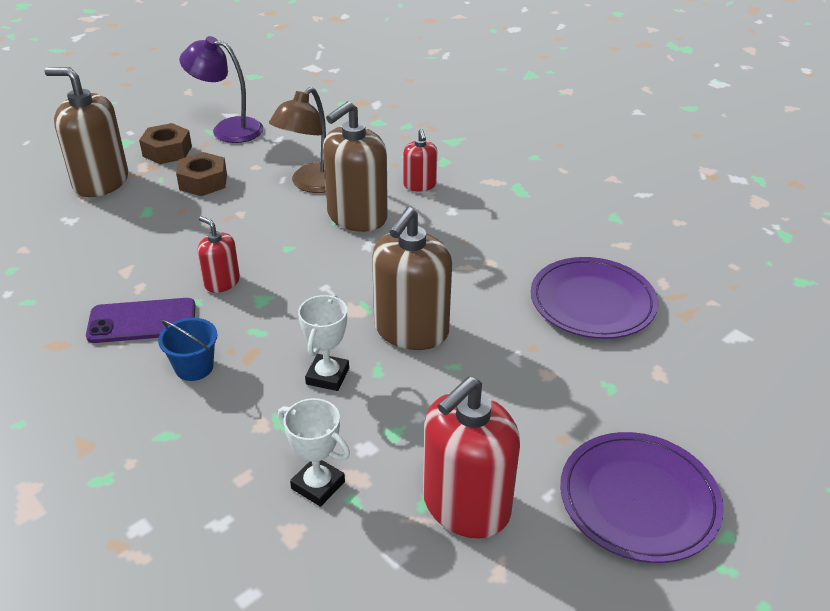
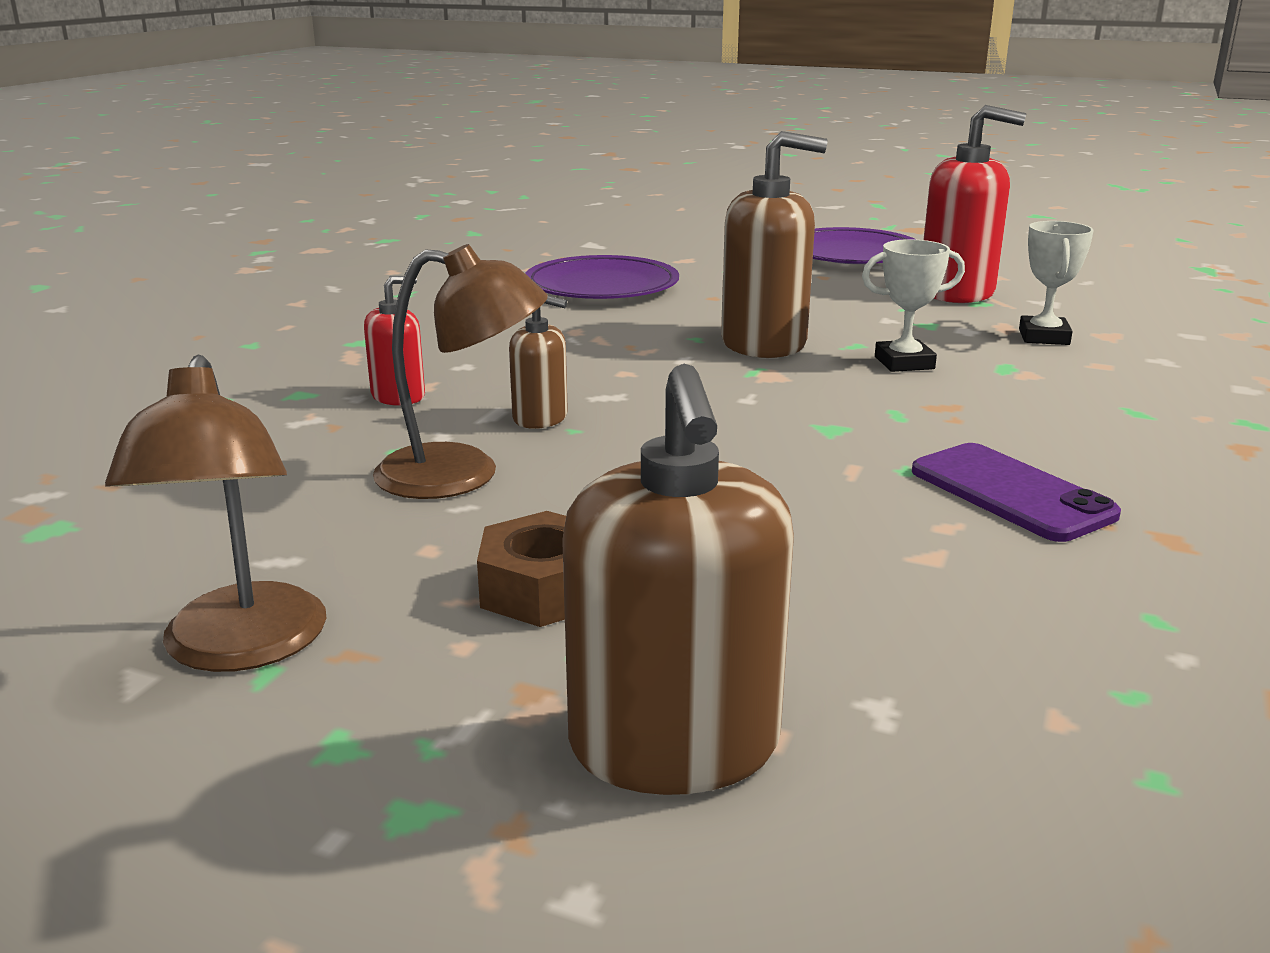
camera: 115 degrees left, 15 degrees down
brown nut [139,123,192,164] -> none
blue bucket [158,318,217,381] -> none
purple lamp [179,36,264,143] -> brown lamp [105,355,327,672]
red soap dispenser [198,216,240,293] -> none
brown soap dispenser [323,101,388,232] -> brown soap dispenser [509,296,568,429], size x0.53

